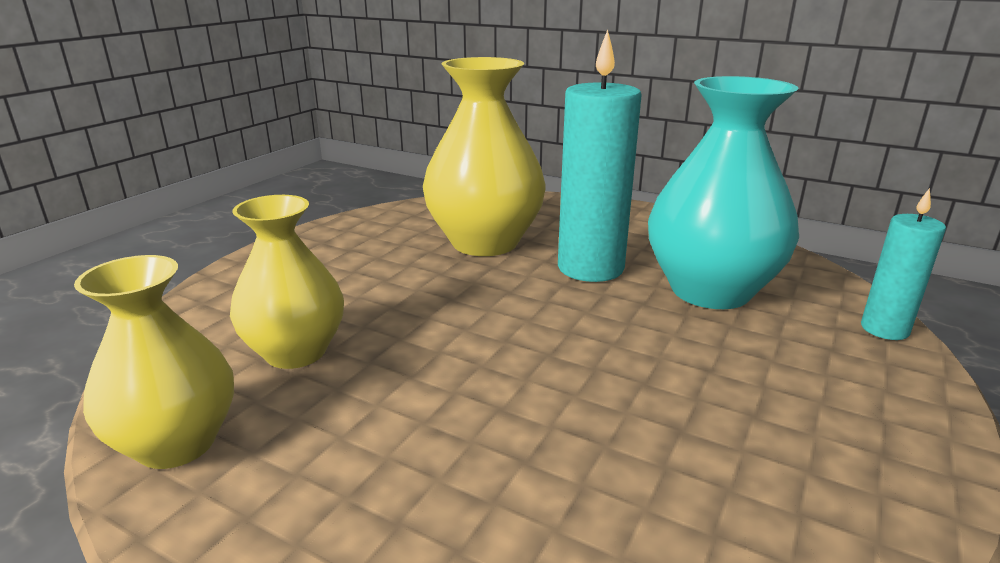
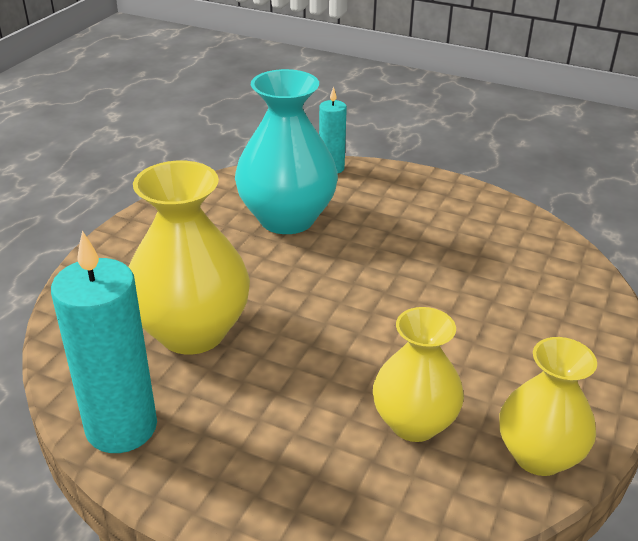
camera: 95 degrees left, 10 degrees up
turquoise candle [558,30,642,282] -> turquoise candle moved to [51,230,157,453]

